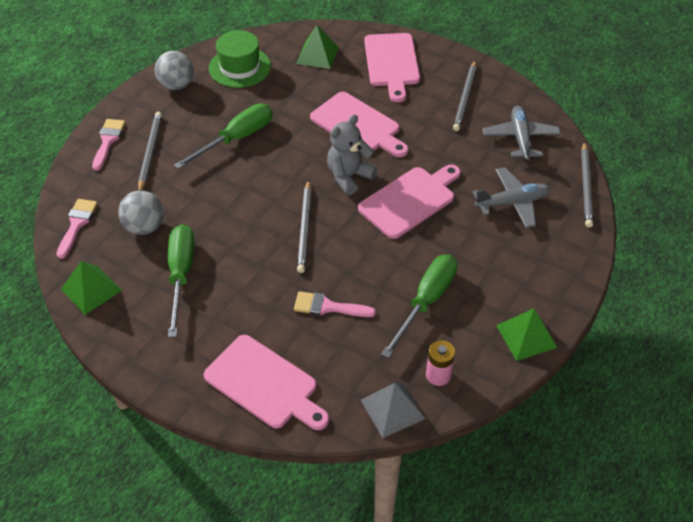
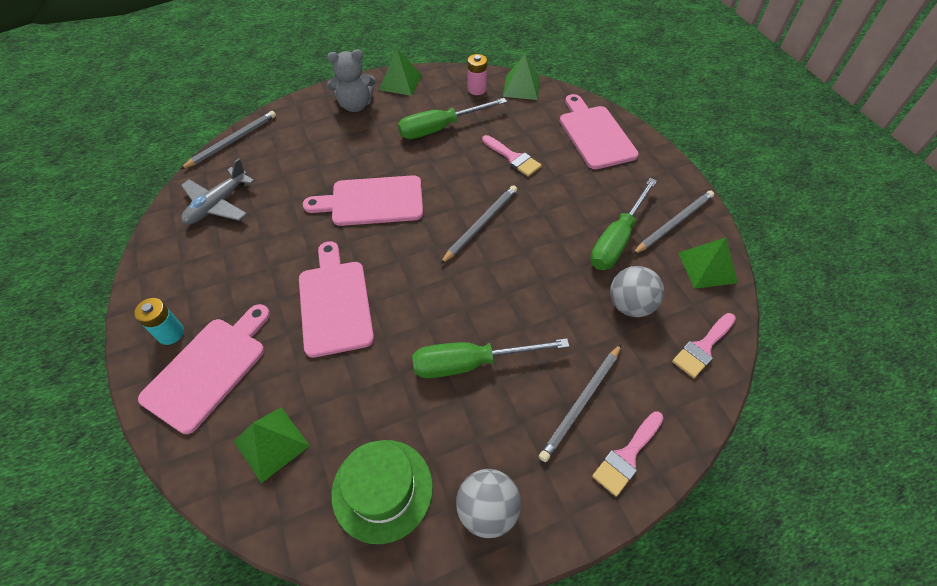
camera: 145 degrees left, 5 degrees up
grey teddy bear [327,115,378,195] -> grey teddy bear moved to [327,50,376,112]
grey pyramid [361,382,425,438] -> green pyramid [503,54,540,100]
grey pencil [453,61,476,131] -> grey pencil moved to [632,191,714,255]
grey plane [473,167,550,228] -> none
none -> turquoise battery [134,298,184,345]

